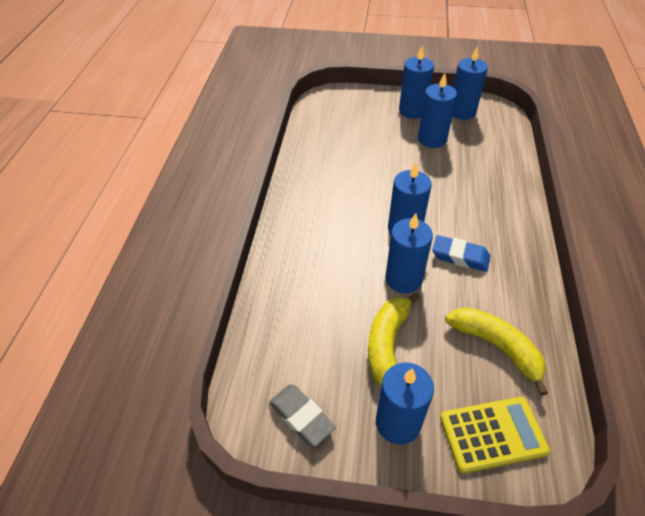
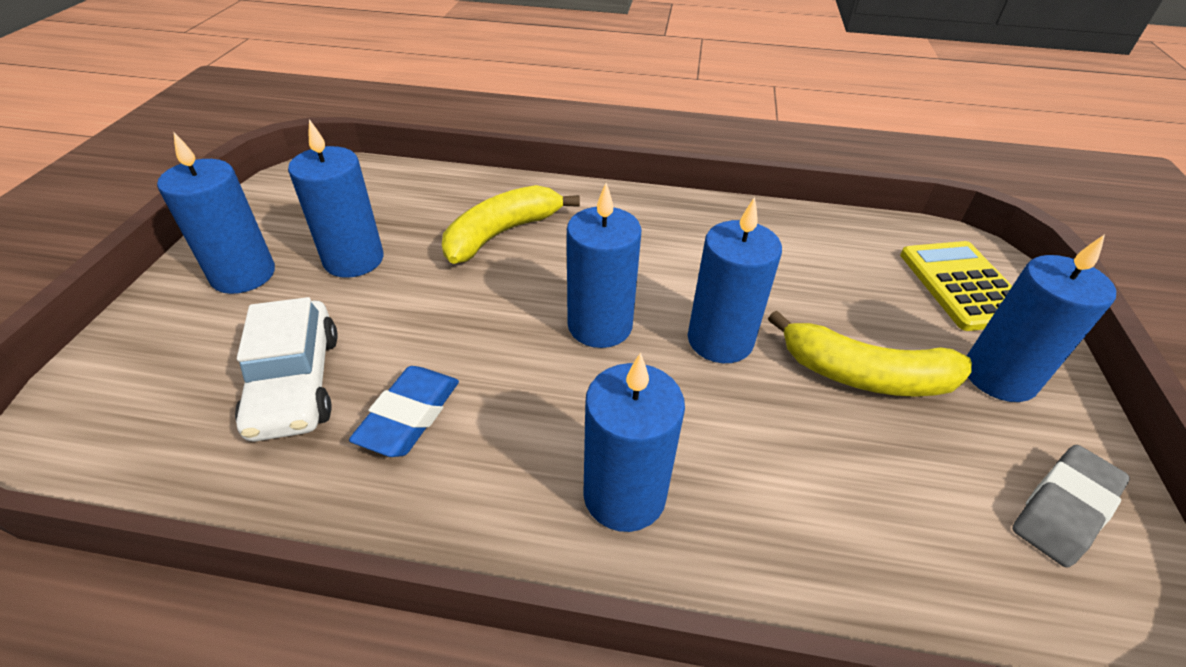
camera: 90 degrees left, 5 degrees down
blue eraser [432,235,490,272] -> blue eraser moved to [349,366,459,457]
yellow banana [445,307,548,396] -> yellow banana moved to [442,185,580,264]
blue candle [453,46,488,120] -> blue candle moved to [583,352,685,532]
none -> white car [235,297,338,442]

